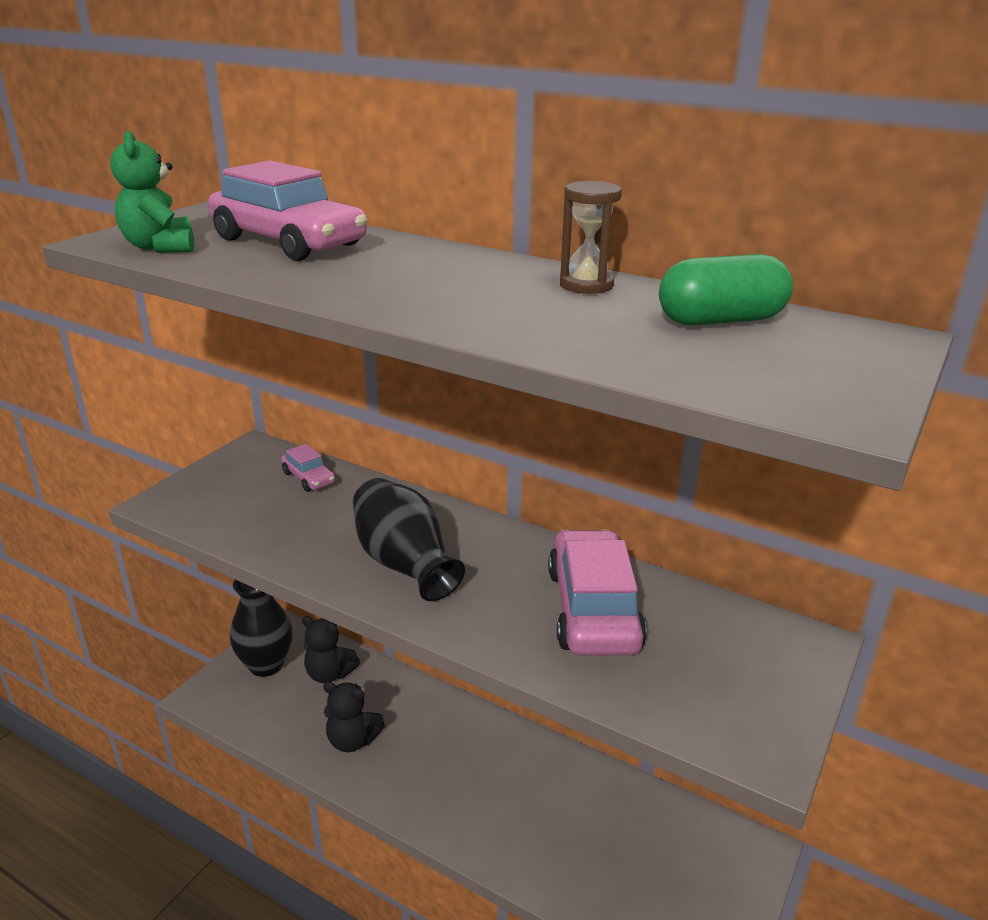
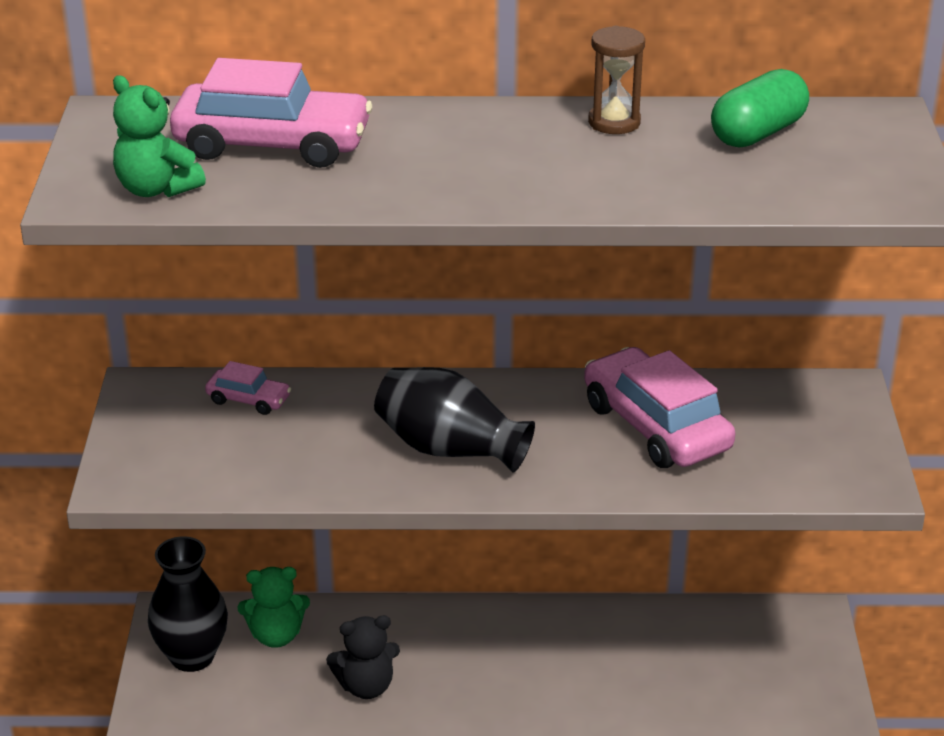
camera: 30 degrees left, 5 degrees up
black teddy bear [302,616,360,683] -> green teddy bear [238,567,310,648]

